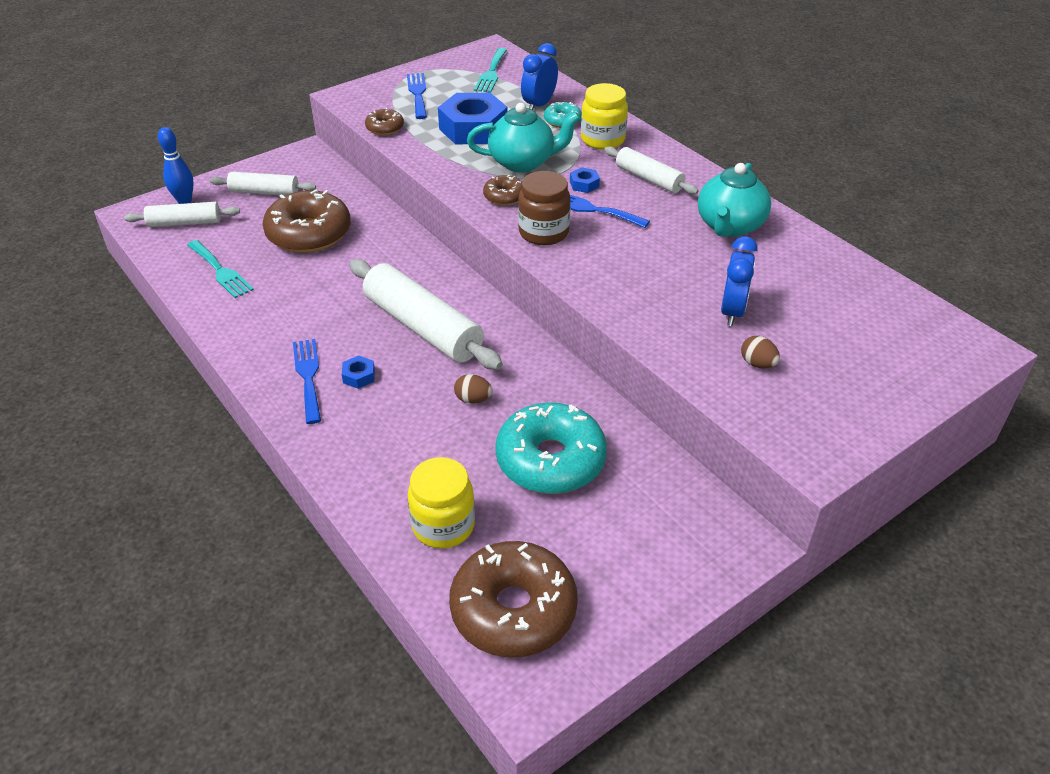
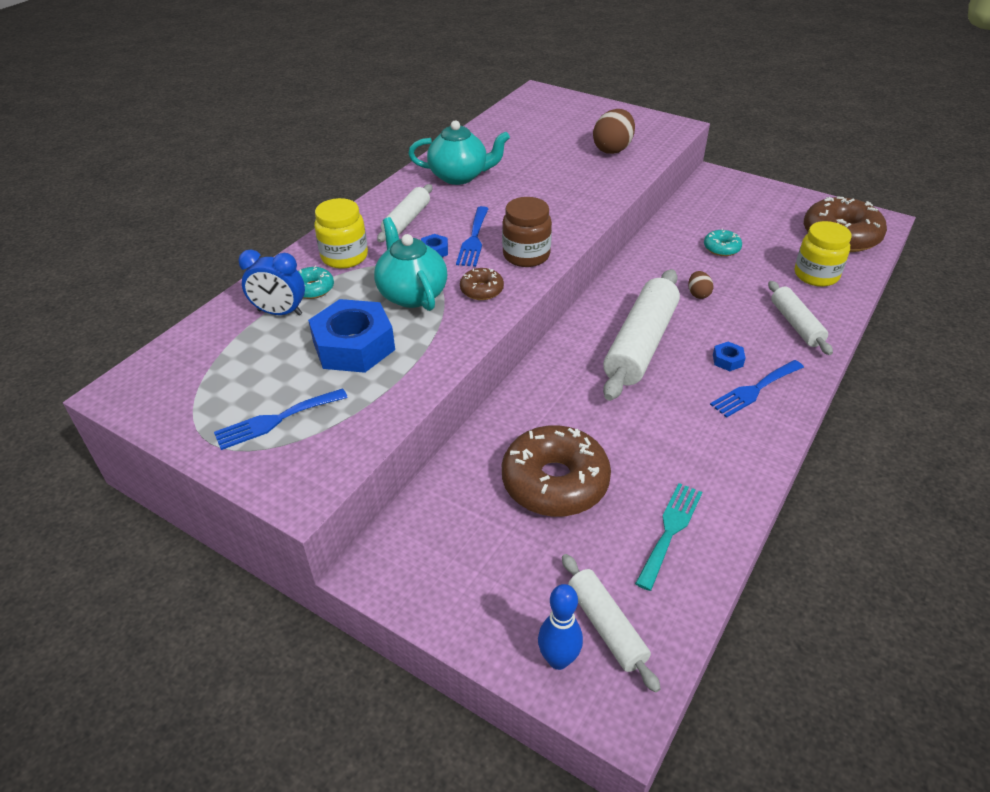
camera: 110 degrees left, 0 degrees up
white rolling pin [210,172,316,195] -> white rolling pin moved to [768,281,833,355]
brown donut [365,108,404,135] -> none
turquoise fork [474,48,507,93] -> none
turquoise donut [495,402,607,494] -> turquoise donut [704,229,742,256], size x0.47
blue clock [721,236,758,326] -> none
brown egg [741,336,780,369] -> brown egg [593,109,635,154], size x1.90

